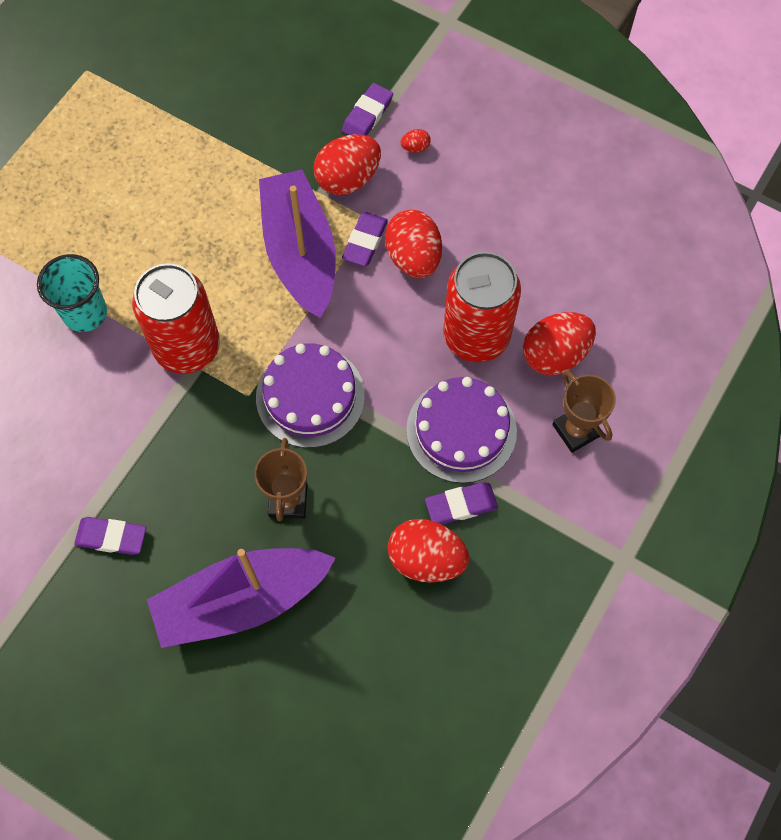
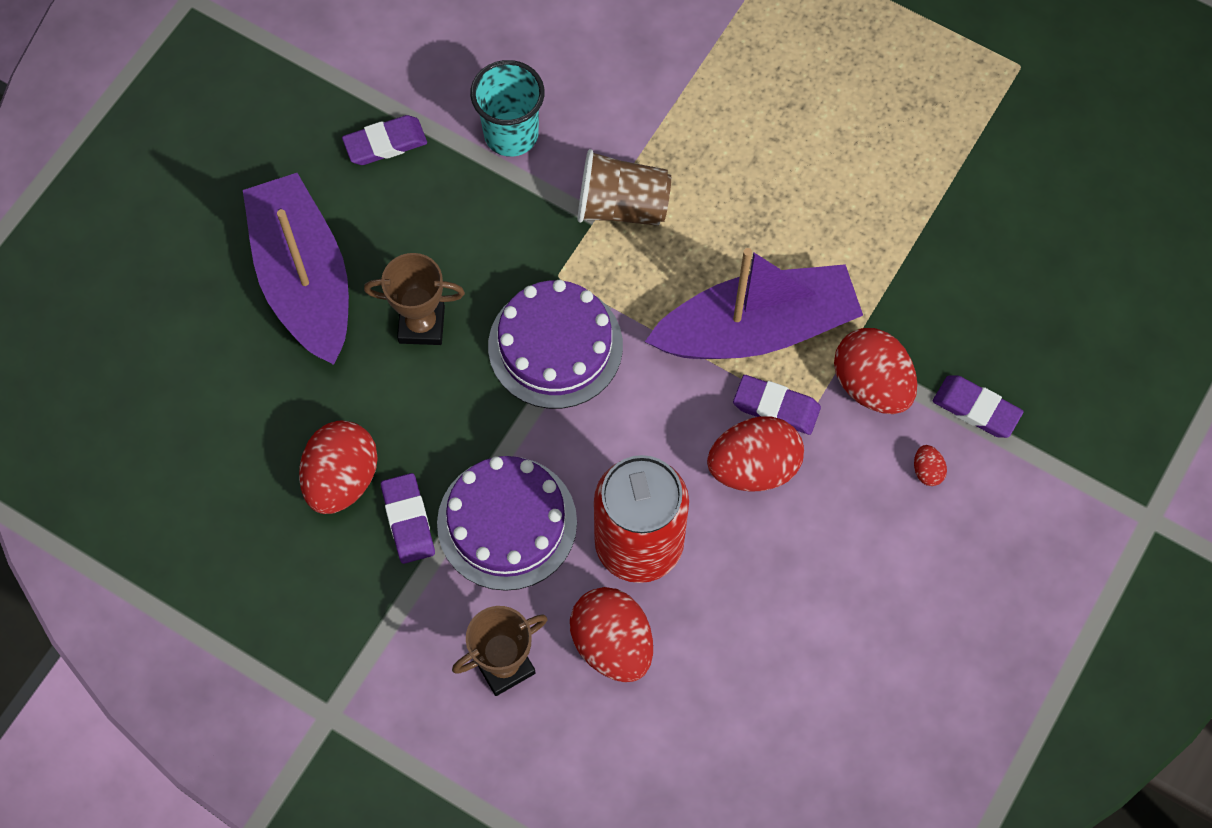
camera: 90 degrees right, 0 degrees up
turquoise cup [37,254,107,332] -> turquoise cup moved to [470,60,545,157]
purple eraser [74,517,146,555] -> purple eraser turned 60 degrees clockwise [342,115,427,165]
red can [132,263,220,374] -> brown cup [578,149,671,226]

